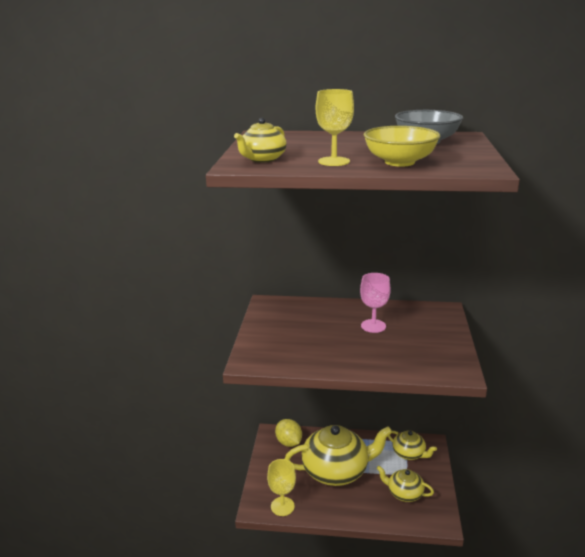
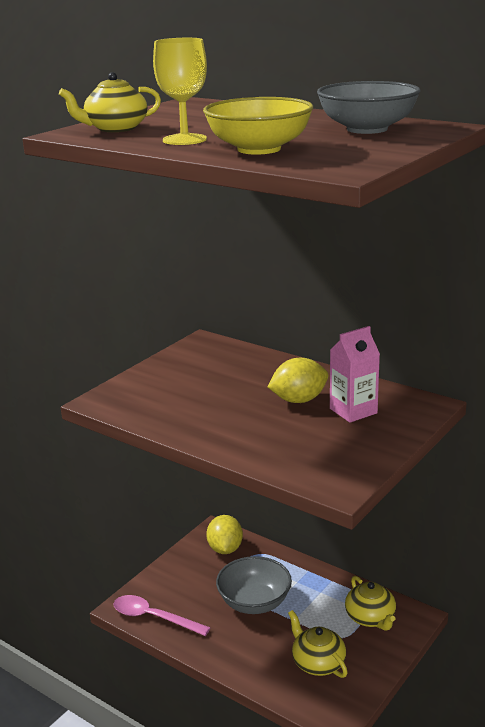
camera: 30 degrees right, 0 degrees up
yellow goblet [267,459,296,516] -> pink spoon [113,595,211,636]
yellow teapot [285,425,392,486] -> grey bowl [216,556,292,614]
pink goblet [360,273,391,333] -> yellow lemon [268,358,328,403]
none -> pink carton [330,326,380,423]

